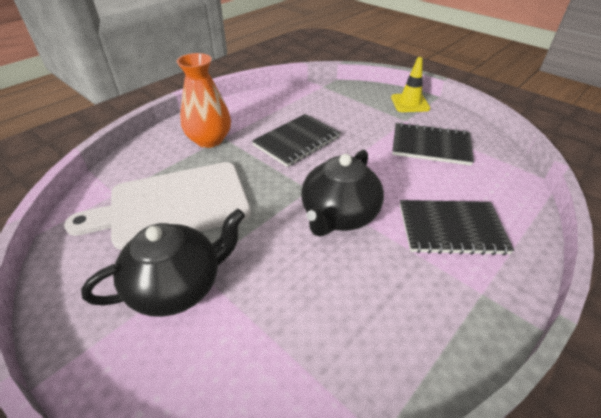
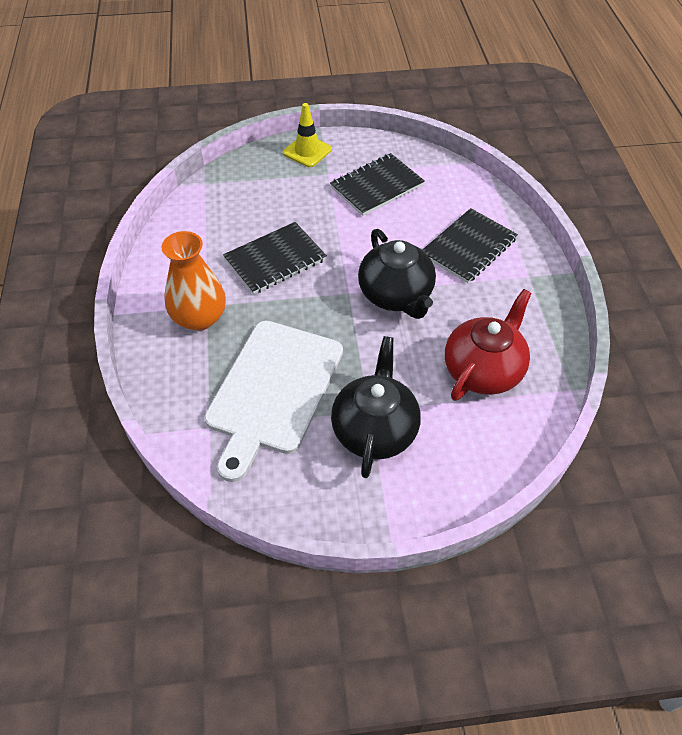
camera: 50 degrees left, 10 degrees up
black notebook [252,114,341,167] -> black notebook turned 60 degrees clockwise [223,222,327,294]
none -> red teapot [445,289,532,401]

